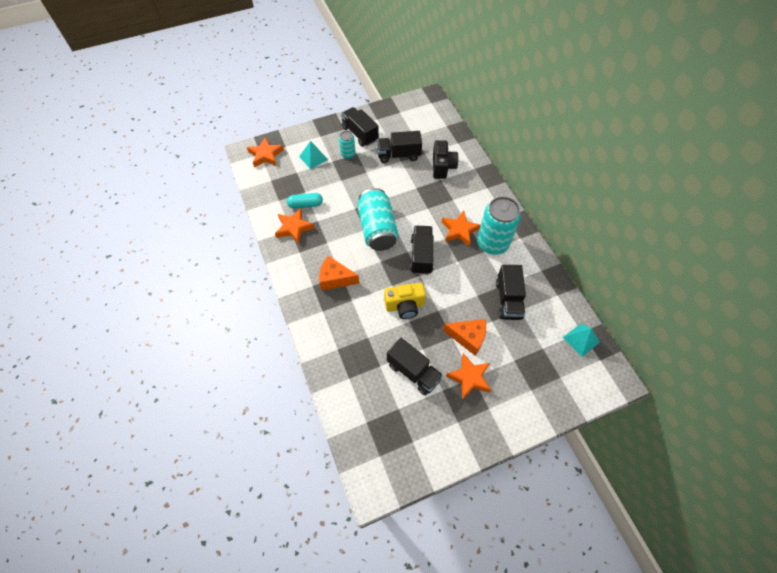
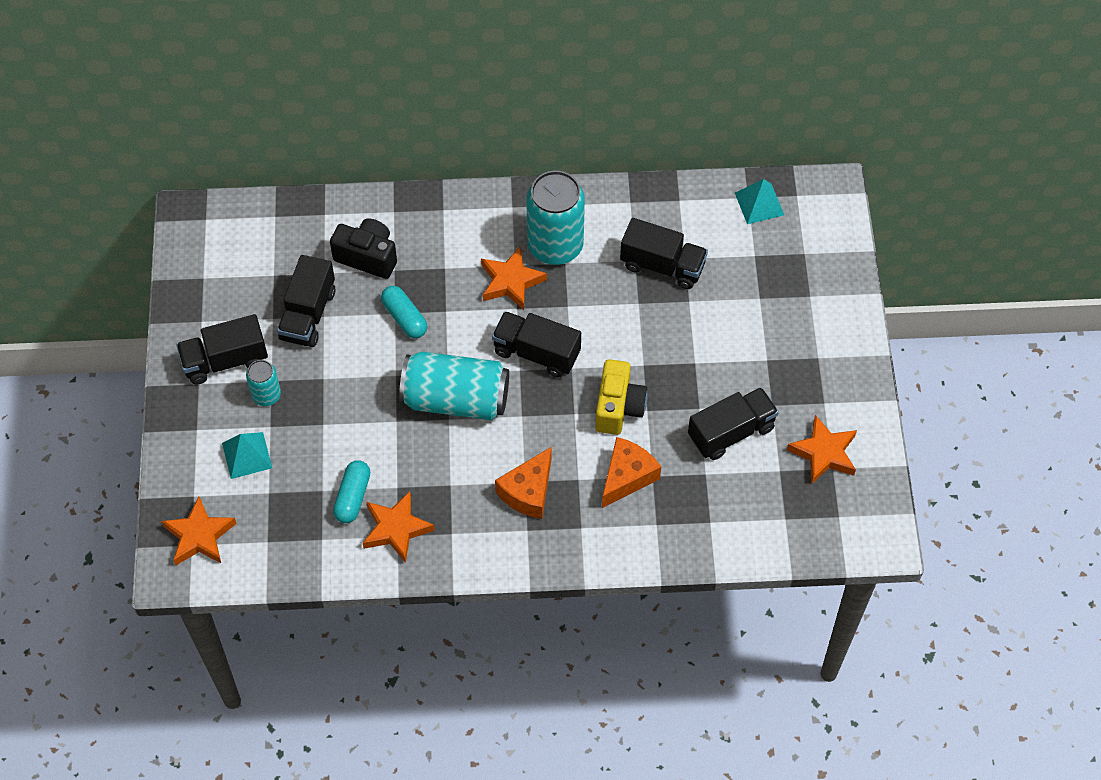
camera: 70 degrees left, 0 degrees up
orange cheese [443,319,486,356] -> orange cheese moved to [602,437,661,508]
orange star [446,353,491,399] -> orange star moved to [787,415,857,484]
none -> turquoise capsule [381,286,427,338]

